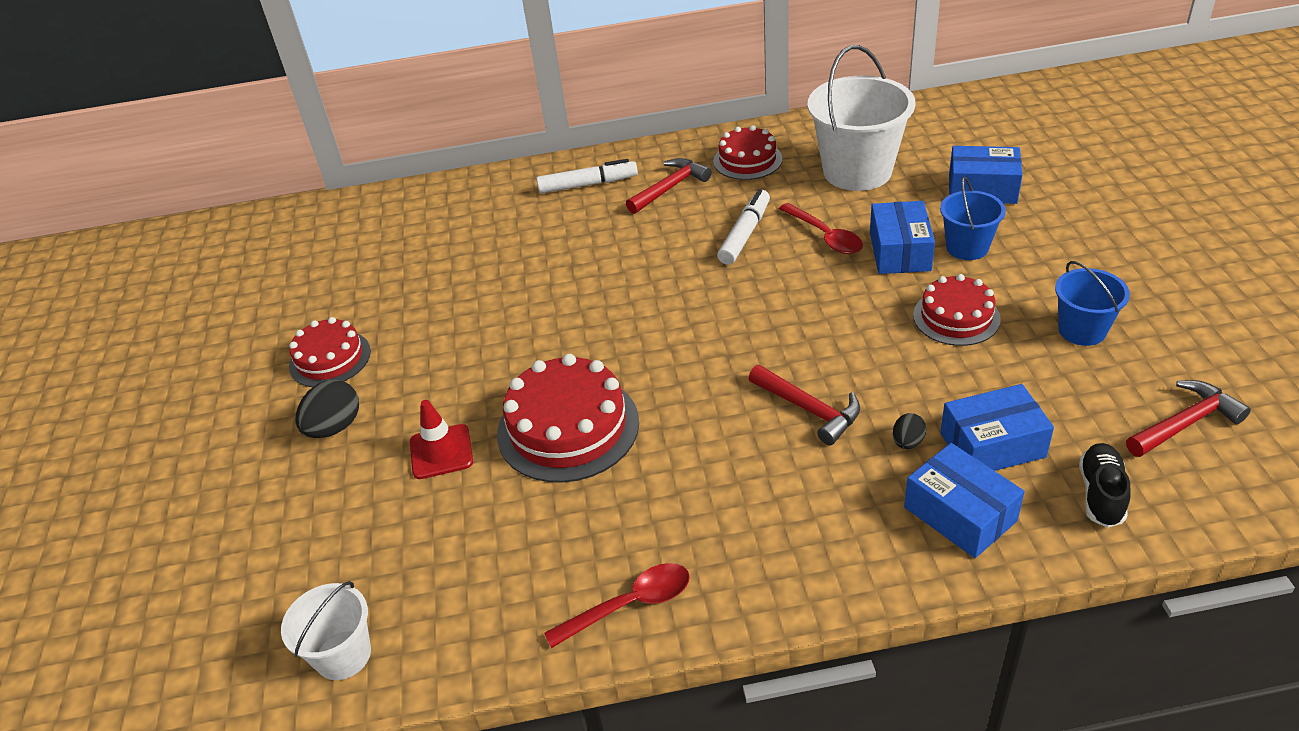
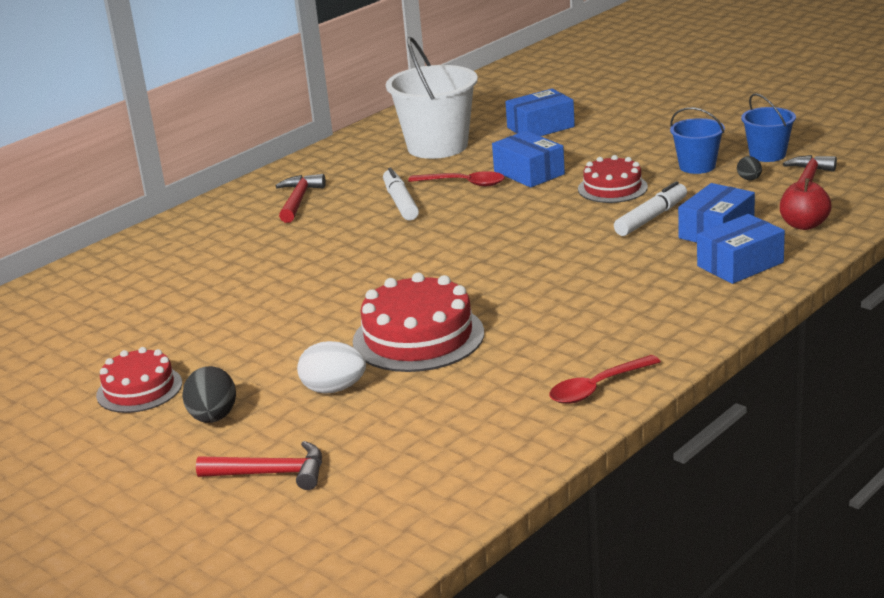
camera: 40 degrees left, 15 degrees down
white bucket [281,581,371,680] -> none
red traffic cone [410,400,473,479] -> white egg [297,341,366,394]
white marker [536,159,638,194] -> white marker moved to [614,181,687,236]
red spoon [544,563,690,648] -> red spoon turned 150 degrees counterclockwise [549,355,661,404]
red cake [713,125,782,180] -> none
red hammer [749,365,860,445] -> red hammer moved to [196,441,322,490]
black egg [893,413,926,449] -> black egg moved to [737,156,762,180]
blue box [904,443,1025,558] -> blue box turned 45 degrees counterclockwise [697,214,785,284]
blue bucket [940,177,1006,260] -> blue bucket moved to [741,93,796,162]
black shoe [1079,443,1130,528] -> red apple [780,178,832,230]

